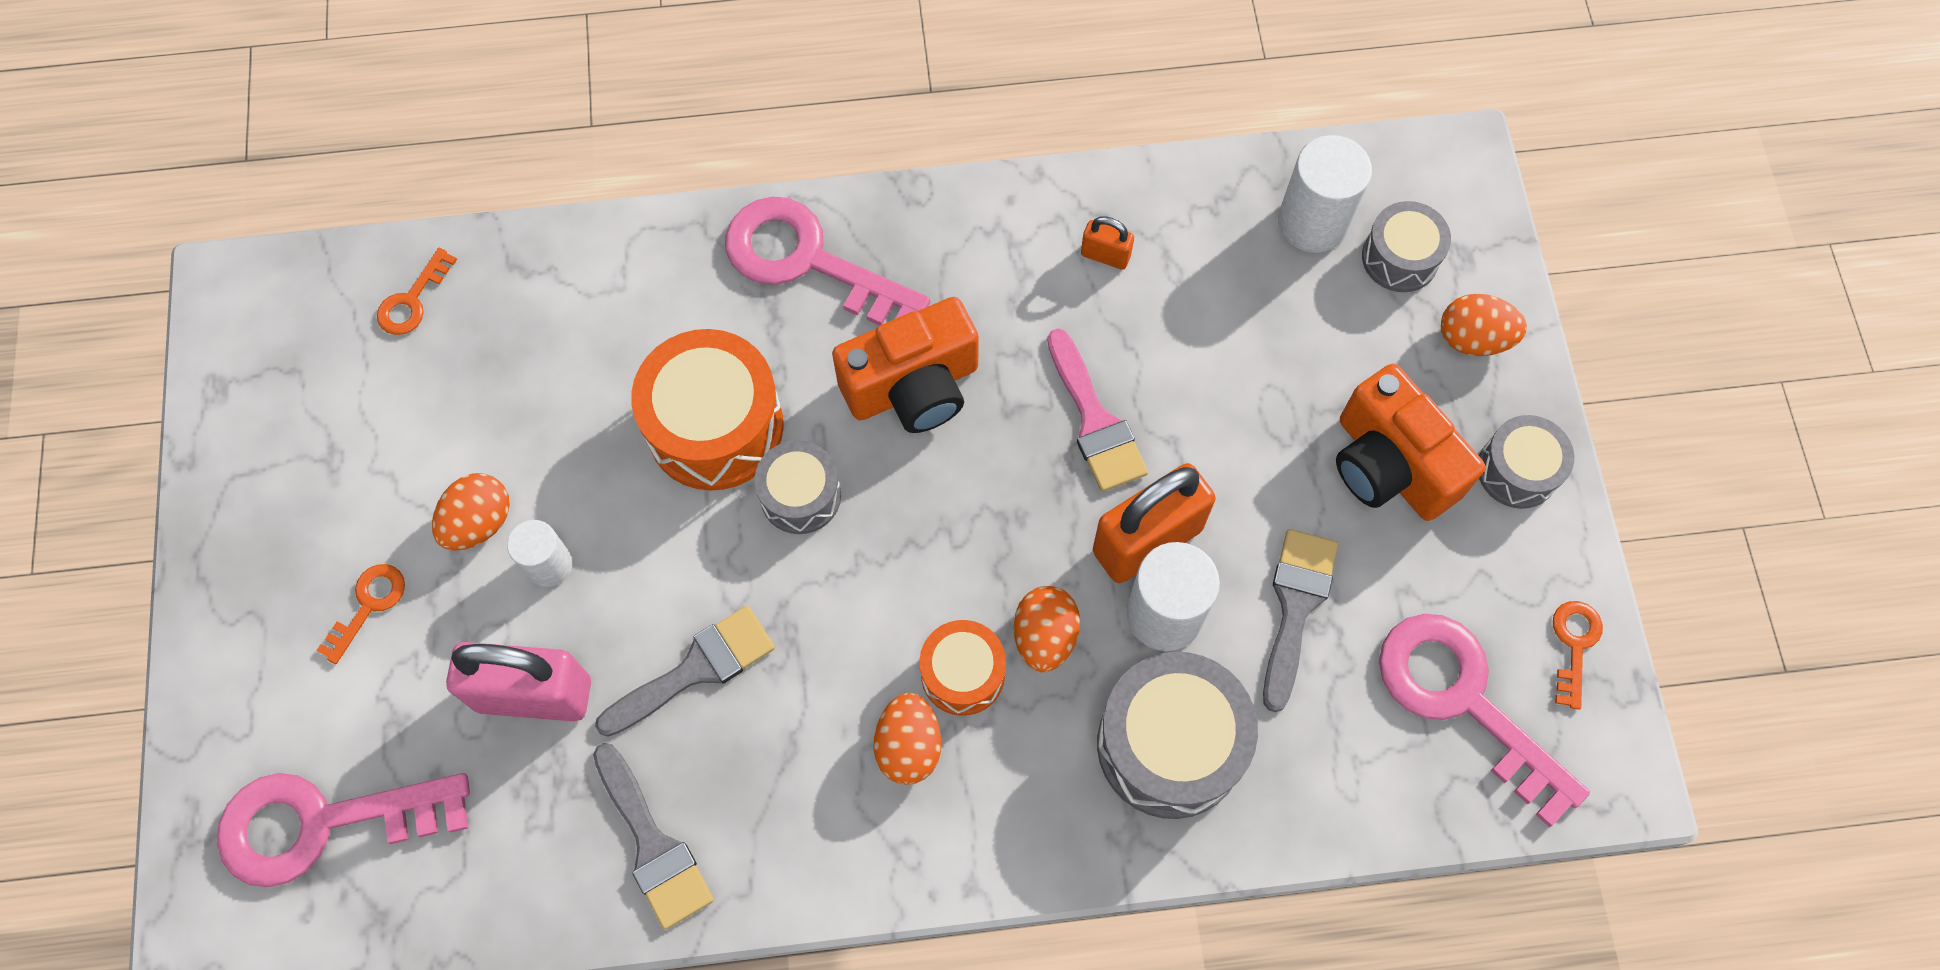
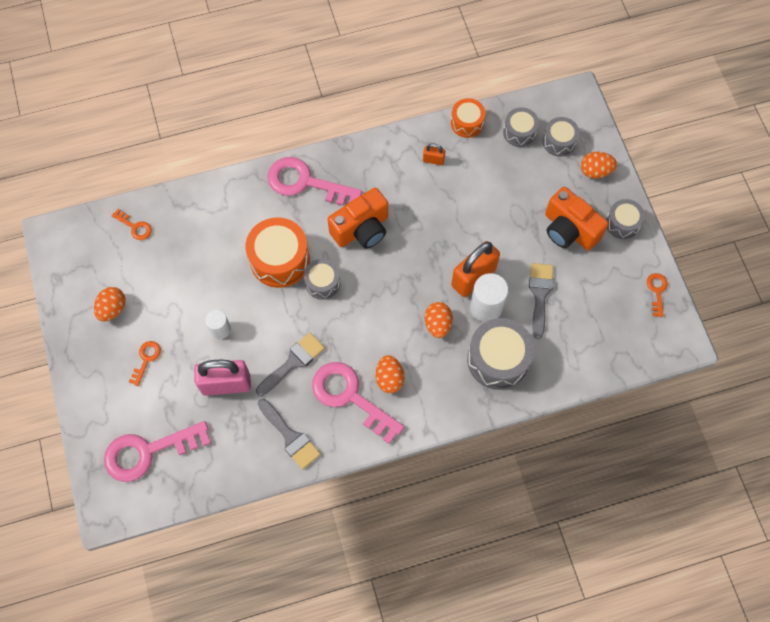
camera: 10 degrees left, 0 degrees up
orange key [377,248,457,335] -> orange key turned 75 degrees counterclockwise [112,209,152,240]
orange egg [432,473,510,551] -> orange egg moved to [94,287,125,321]
orange drum [920,620,1006,716] -> orange drum moved to [451,98,485,138]
pink brush [1047,328,1148,492] -> none
white cylinder [1278,135,1372,253] -> grey drum [503,107,539,147]
pink key [1379,614,1590,827] -> pink key moved to [312,362,404,444]

